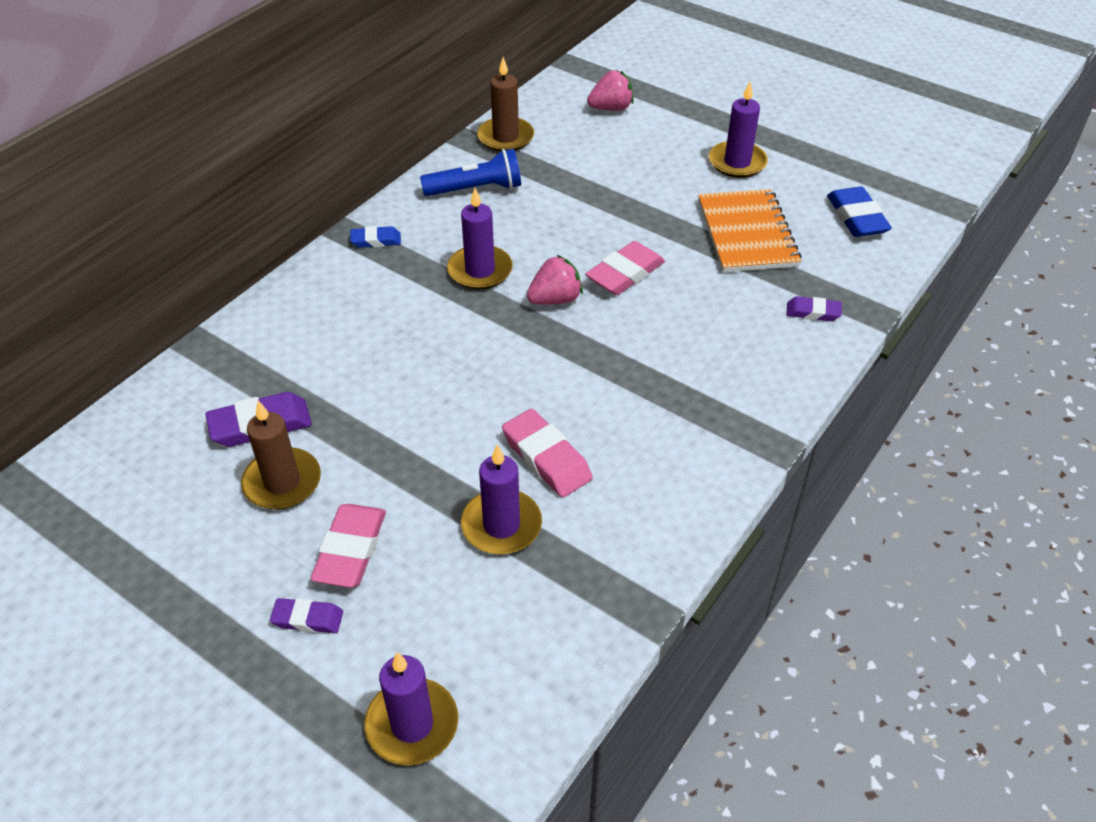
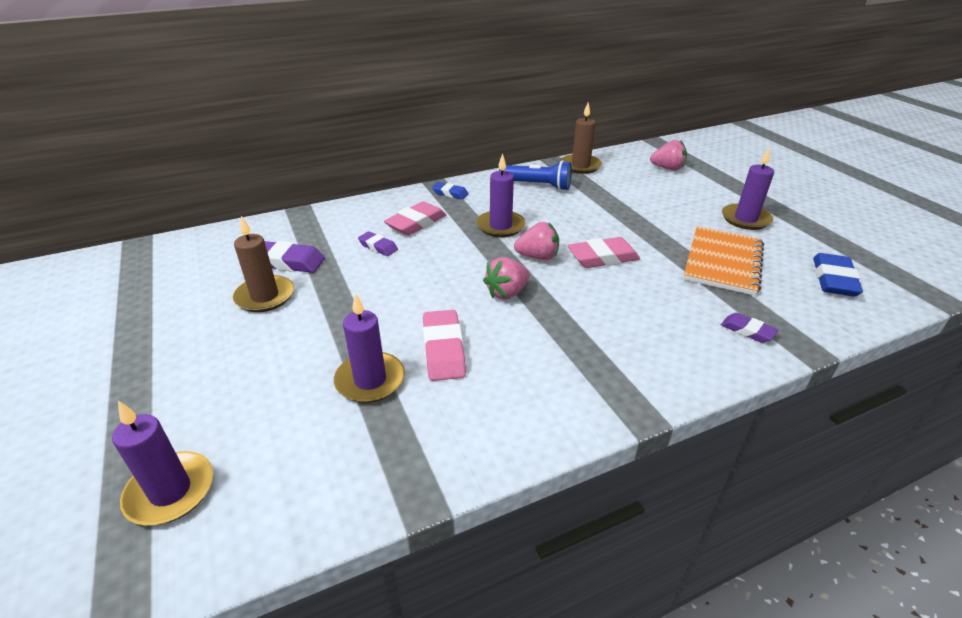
camera: 30 degrees right, 10 degrees down
purple eraser [270,598,343,633] -> purple eraser moved to [358,231,398,256]
pink eraser [310,504,386,588] -> pink eraser moved to [384,201,446,236]
none -> pink strawberry [483,257,530,300]

